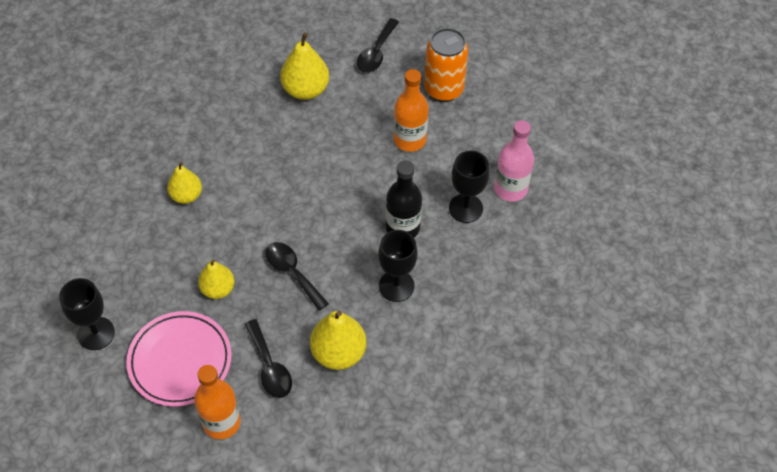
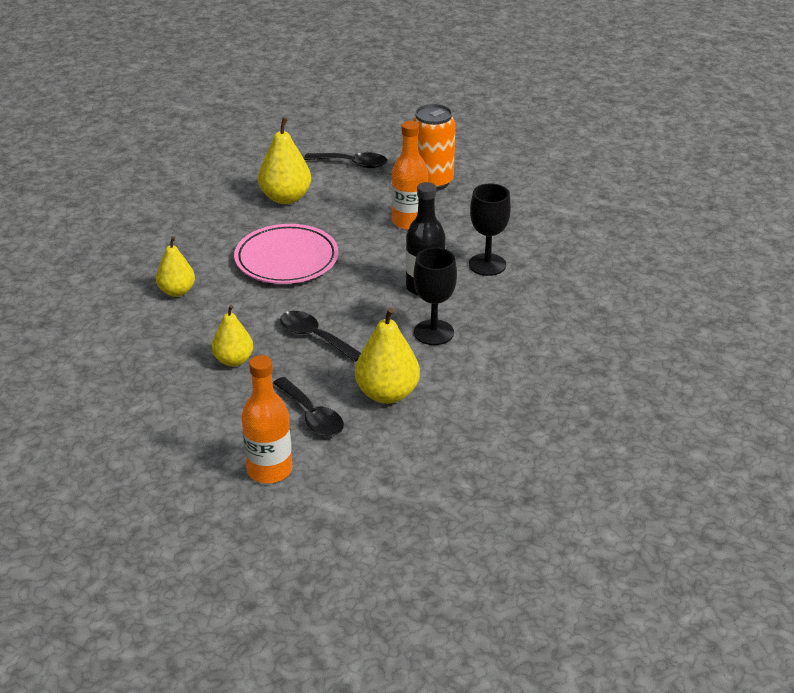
camera: 10 degrees left, 20 degrees down
black goblet [59,278,115,350] -> none
pink plate [126,311,232,407] -> pink plate moved to [234,224,339,284]
black spoon [357,18,399,73] -> black spoon turned 90 degrees counterclockwise [304,152,387,168]
pink bottle [494,120,534,202] -> none

